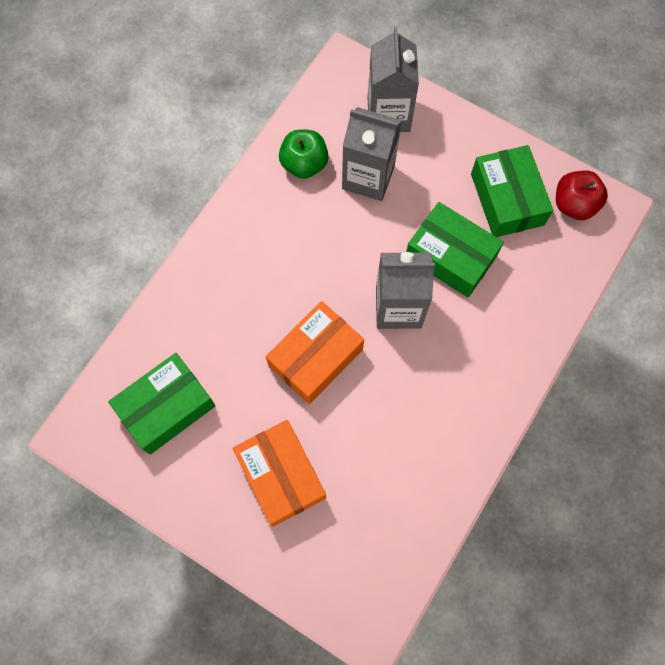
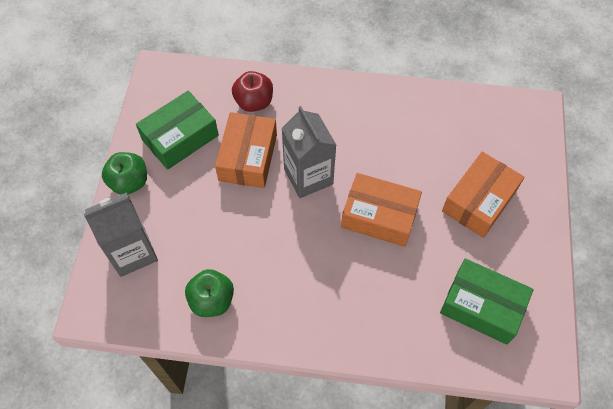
camera: 115 degrees left, 10 degrees down
grey carton [342,107,402,201] -> none
green box [406,202,504,297] -> orange box [215,112,277,188]
red apple [556,171,608,220] -> red apple moved to [232,71,273,112]
none -> green apple [102,152,147,195]

